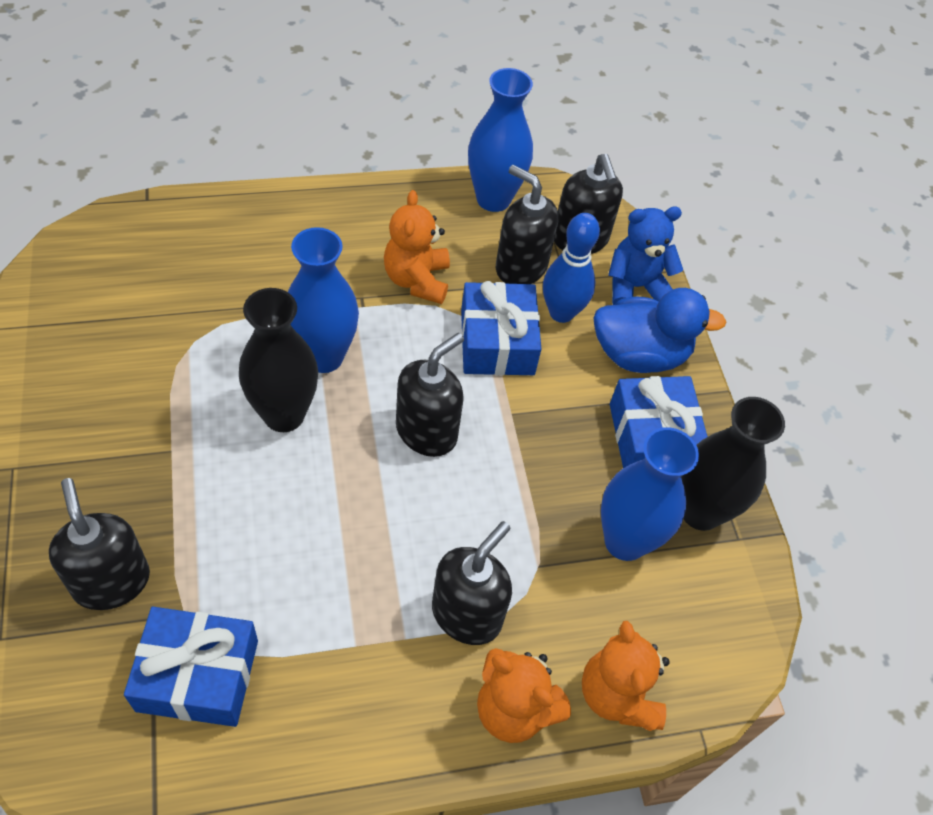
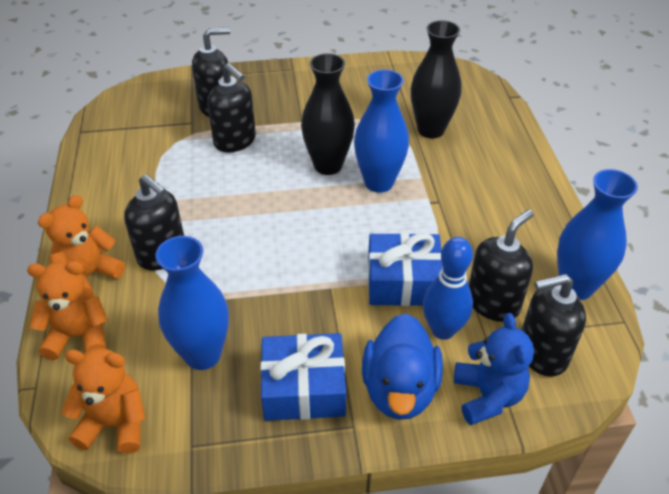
camera: 100 degrees right, 10 degrees down
blue gift [124,607,258,727] -> none
orange teddy bear [384,190,450,304] -> orange teddy bear moved to [62,348,146,454]
black soap dispenser [396,333,464,457] -> black soap dispenser moved to [207,63,256,153]
black vase [681,397,785,531] -> black vase moved to [411,20,462,138]

